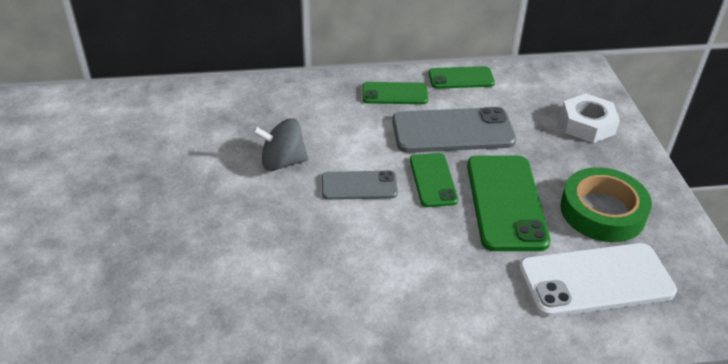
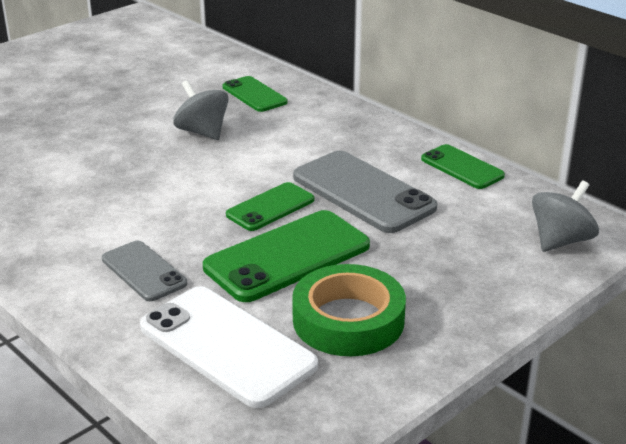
camera: 55 degrees right, 10 degrees down
grey phone [322,171,398,200] -> grey phone moved to [102,241,187,301]
green phone [362,82,428,104] -> green phone moved to [223,76,287,112]
white nut [560,93,620,143] -> none
none -> grey spinning top [532,180,599,252]

